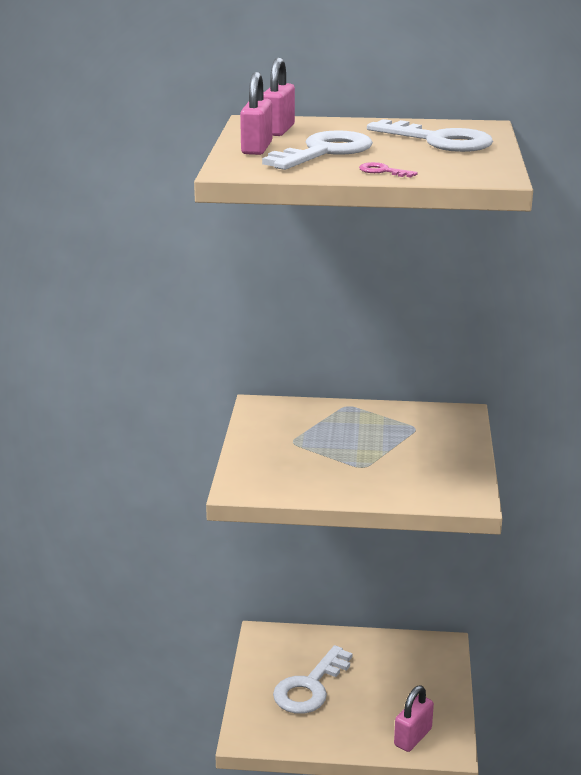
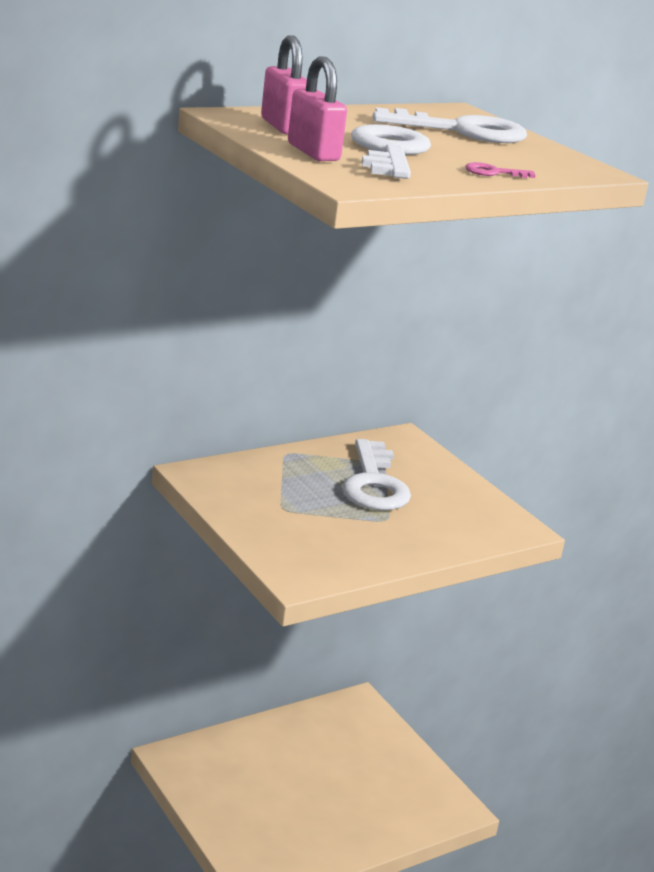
camera: 40 degrees left, 0 degrees up
white key [273,645,353,714] -> white key moved to [342,439,411,510]
pink padlock [394,686,434,752] -> none

